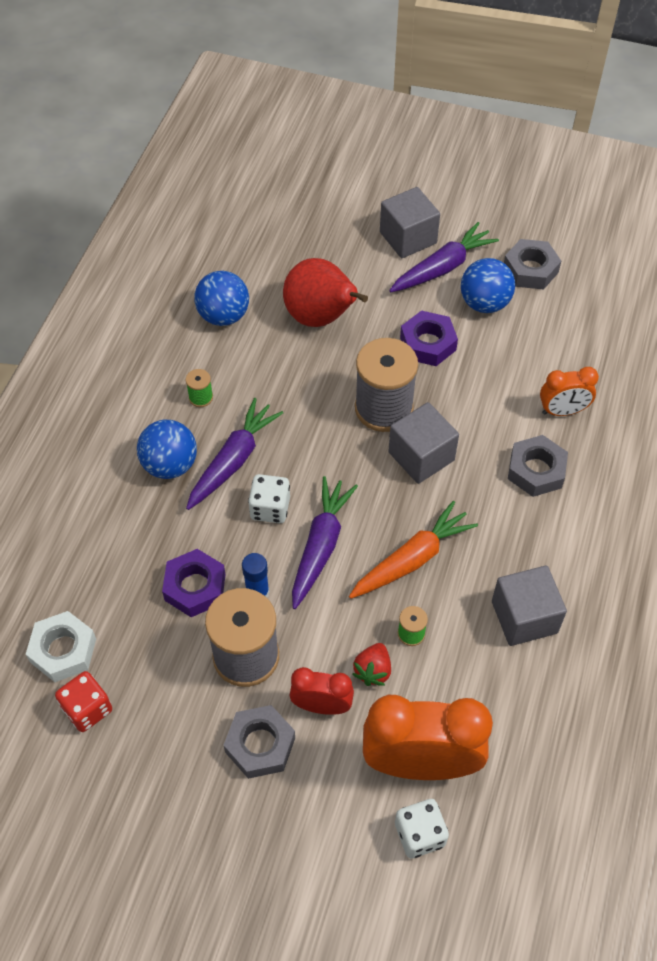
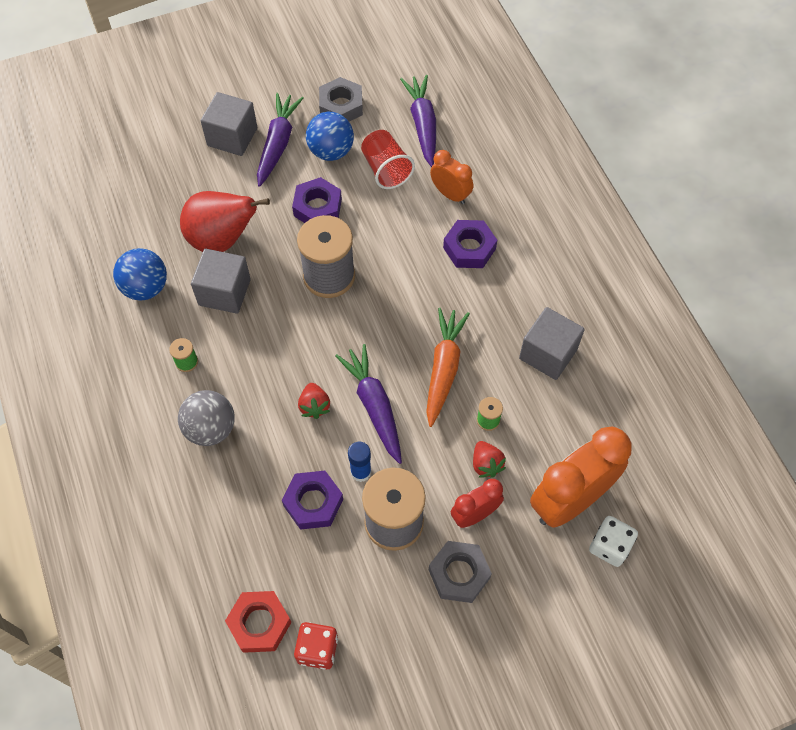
camera: 40 degrees left, 5 degrees up
white nut [26,611,96,682] -> red nut [225,591,292,653]
blue ball [137,420,197,479] -> grey ball [178,390,235,446]
purple carrot [186,398,283,510] -> purple carrot moved to [400,75,436,167]
white dice [248,474,290,523] -> red strawberry [298,383,330,419]
grey cube [388,402,459,484] -> grey cube moved to [191,249,251,314]
grey nut [508,435,568,497] -> purple nut [443,220,497,268]
orange clock [540,367,599,416] -> orange clock turned 90 degrees counterclockwise [430,150,473,204]
none -> red cup [361,130,415,189]

